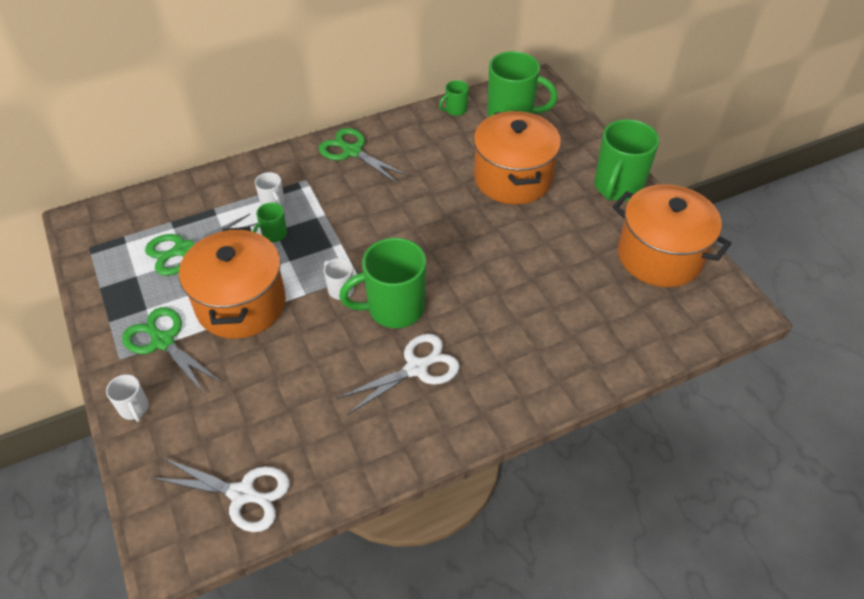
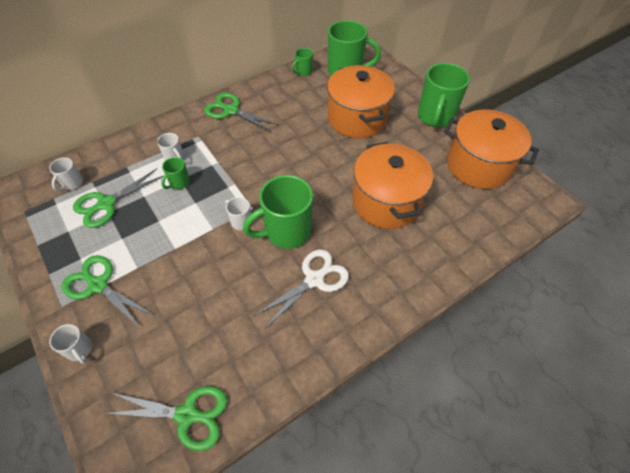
camera: 10 degrees left, 5 degrees up
white scissors [152,457,290,532] -> green scissors [103,386,228,451]
orange pot [179,227,286,339] -> orange pot moved to [352,142,433,229]
none -> white mug [49,157,83,191]

